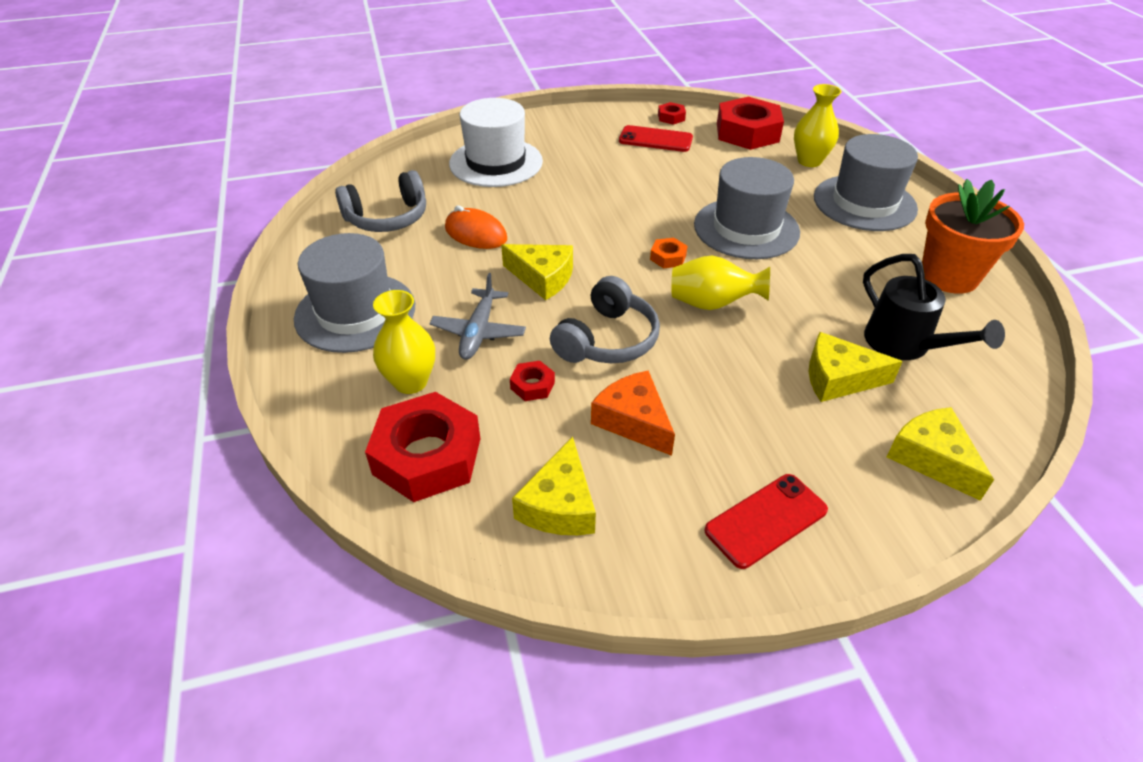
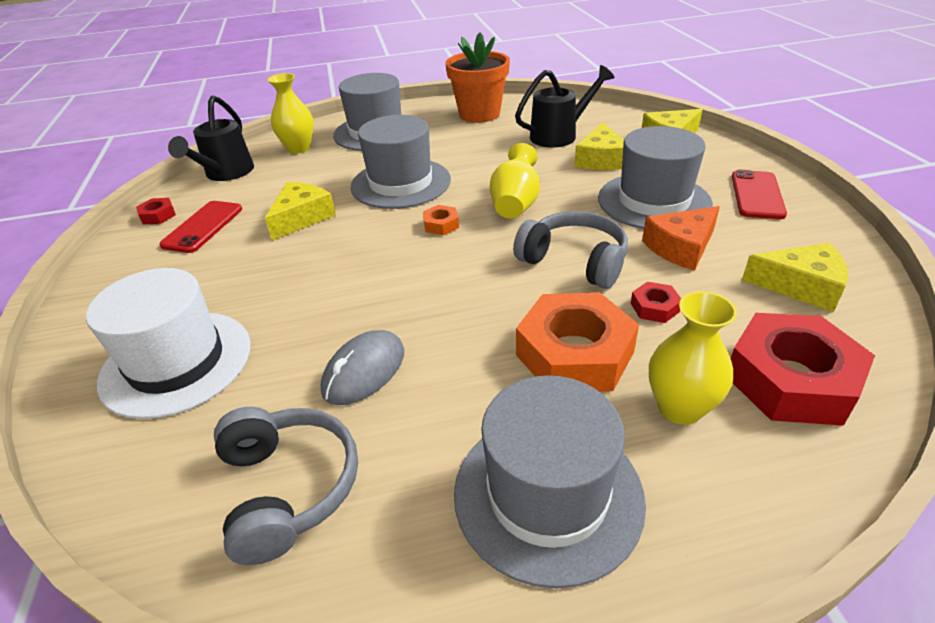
camera: 85 degrees left, 5 degrees down
grey plane [429,273,526,360] -> orange nut [516,292,639,392]
orange mouse [445,205,507,249] -> grey mouse [321,330,404,405]
yellow cheese [501,244,573,300] -> yellow cheese moved to [265,182,336,240]
red phone [705,474,828,569] -> red phone turned 45 degrees clockwise [732,170,787,219]
red nut [717,97,784,150] -> black watering can [168,95,254,181]
none -> grey hat [598,126,713,229]

